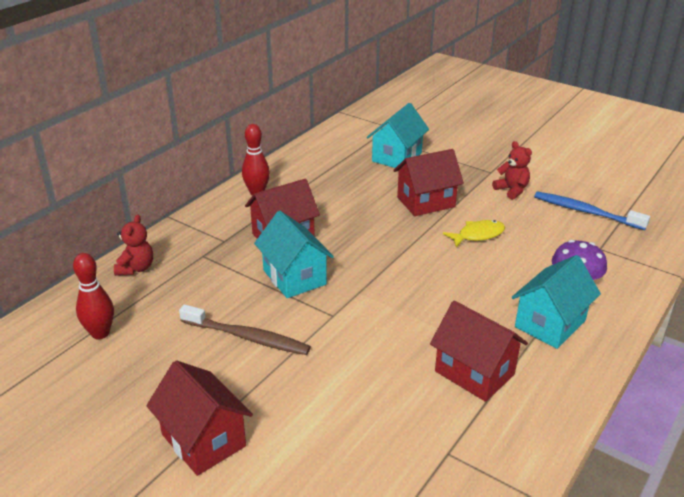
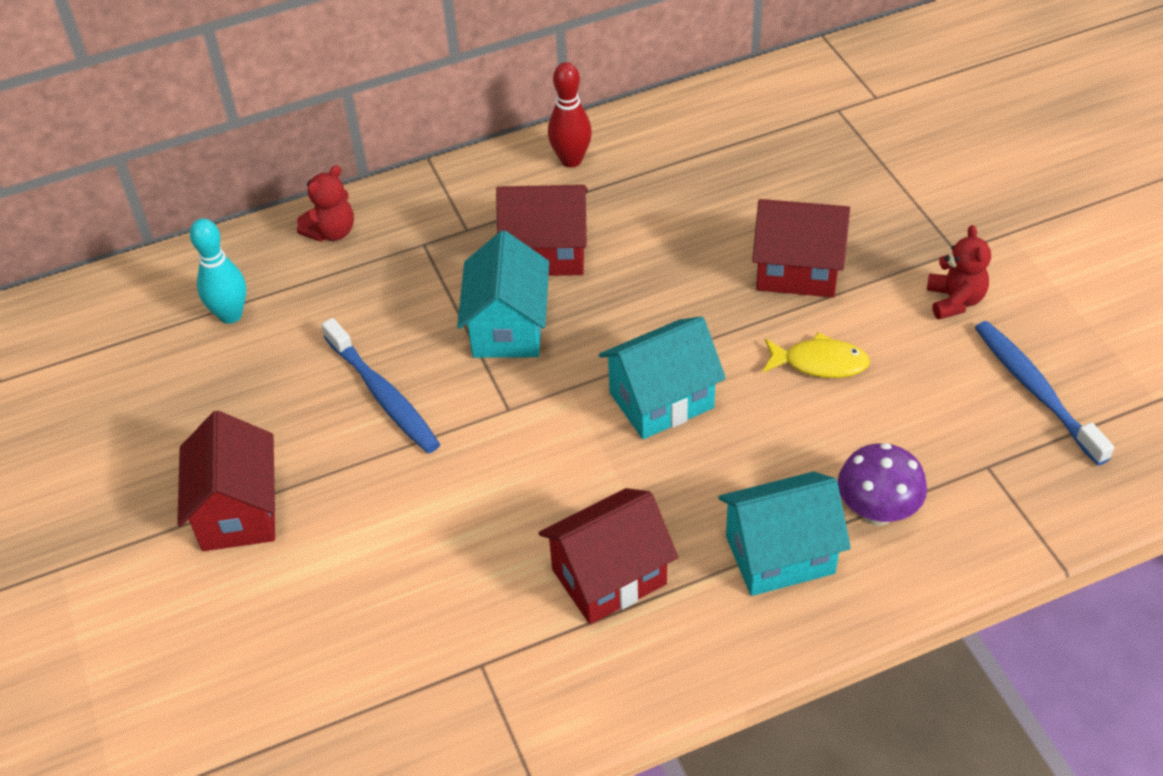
camera: 35 degrees right, 15 degrees up
red bowling pin [73,253,114,339] -> turquoise bowling pin [190,218,246,324]
brown toothbrush [179,304,311,355] -> blue toothbrush [322,318,440,453]
turquoise house [367,103,429,168] -> turquoise house moved to [599,316,726,439]
red house [430,301,528,402] -> red house turned 75 degrees clockwise [538,488,678,624]

